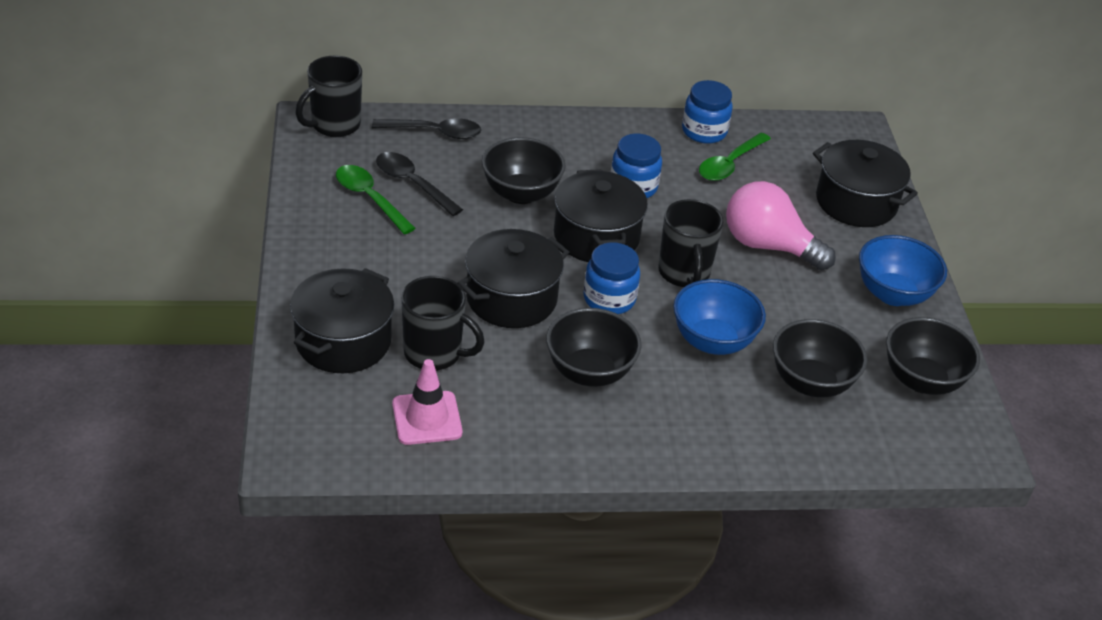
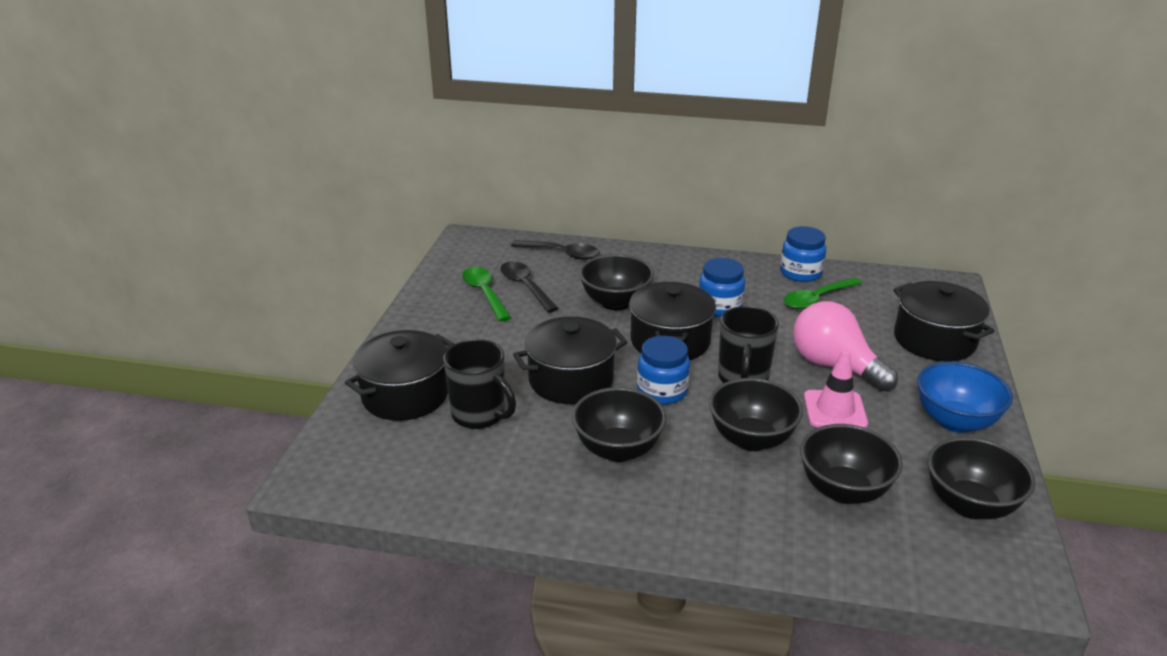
camera: 20 degrees right, 10 degrees down
black mug [296,56,362,137] -> none
pink traffic cone [392,359,462,445] -> pink traffic cone moved to [804,350,868,428]
blue bowl [673,279,766,355] -> black bowl [709,378,803,451]

